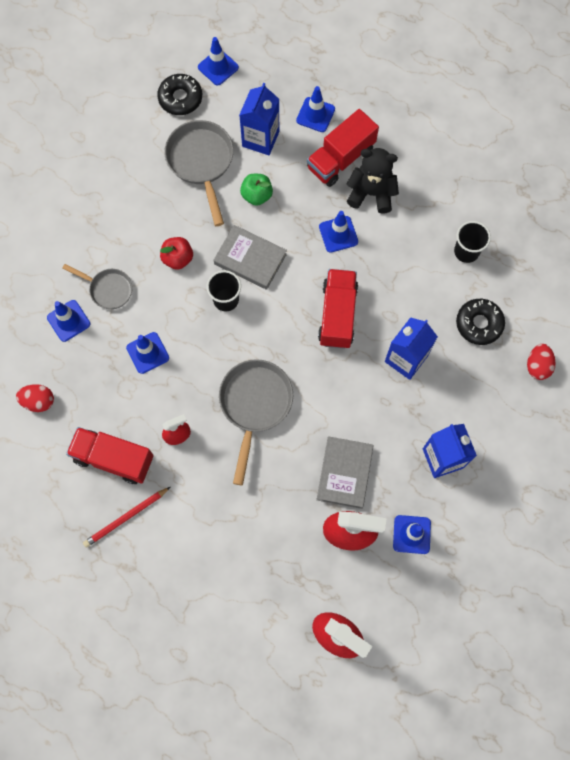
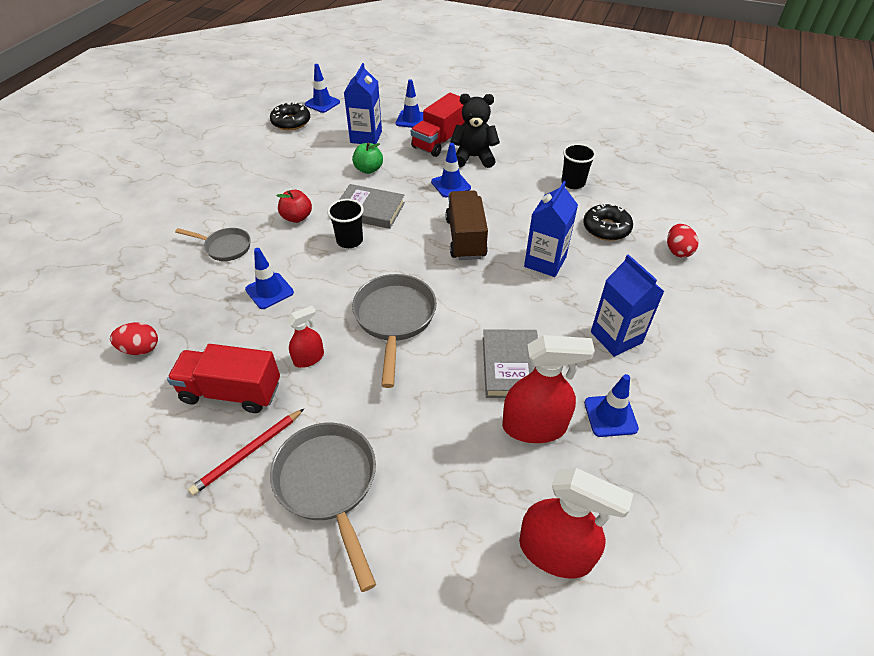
camera: 10 degrees left, 25 degrees down
blue traffic cone [47,300,90,342] -> none
grey pan [164,120,234,226] -> grey pan moved to [270,423,376,592]
red truck [318,269,358,349] -> brown truck [445,190,488,260]

